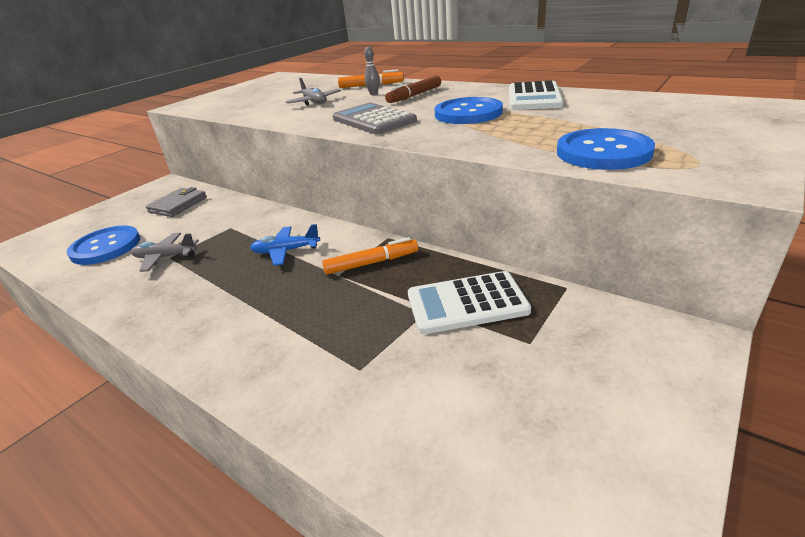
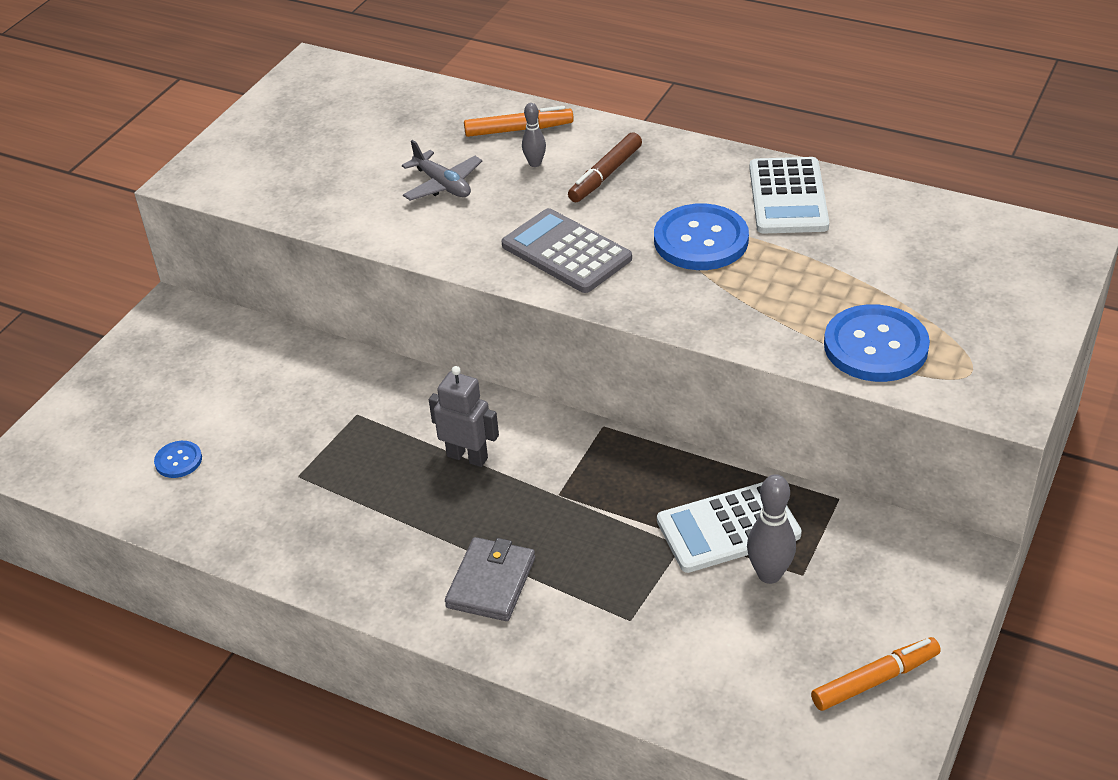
camera: 10 degrees left, 10 degrees up
blue button [67,225,140,265] -> blue button [154,441,202,478], size x0.49
grey plane [131,233,199,272] -> none
grey wallet [146,187,207,217] -> grey wallet moved to [445,537,535,621]
blue plane [250,224,320,266] -> grey robot [429,366,499,467]
orange marker [322,237,418,275] -> orange marker moved to [811,637,941,711]
none -> grey bowling pin [747,474,796,584]

